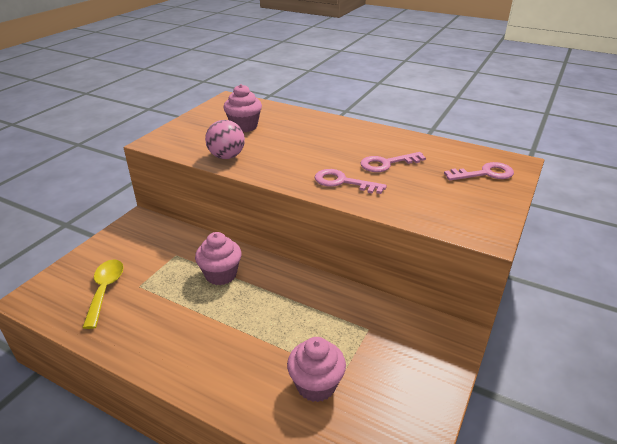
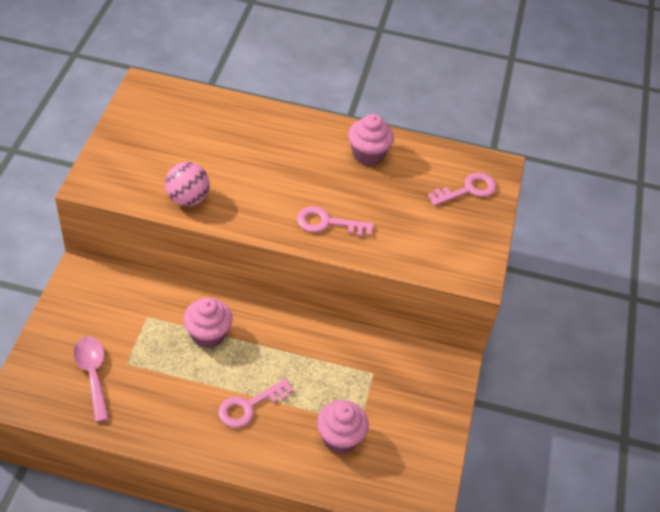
camera: 20 degrees left, 15 degrees up
yellow spoon [82,259,124,329] -> pink spoon [73,337,109,422]
pink cupcake [223,84,262,132] -> pink cupcake moved to [348,114,394,166]
pink key [361,152,426,172] -> pink key moved to [218,378,293,428]

